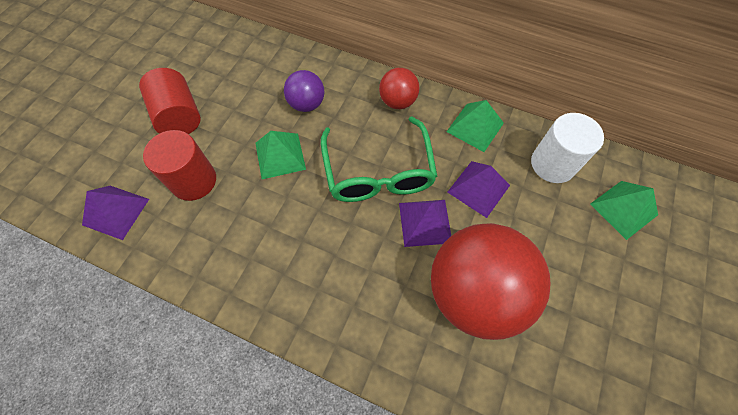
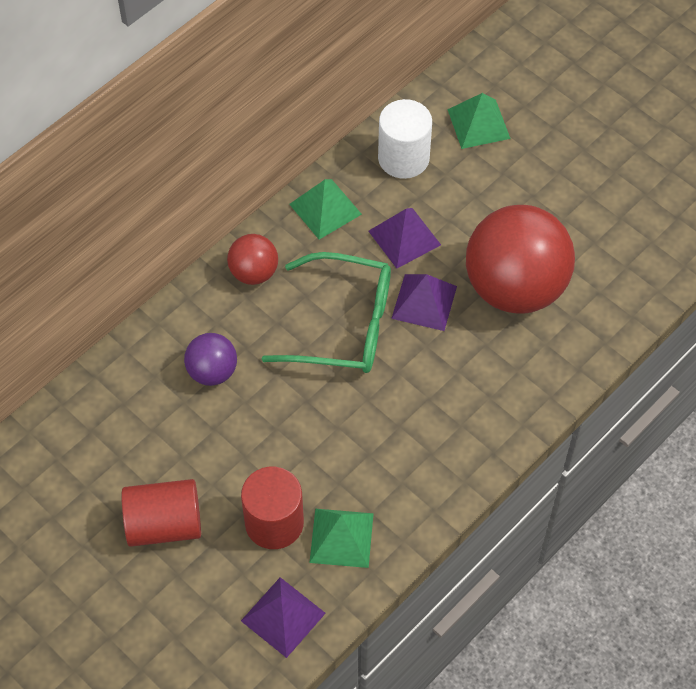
camera: 70 degrees left, 5 degrees down
green pyramid [255,131,306,179] -> green pyramid moved to [309,509,374,568]

